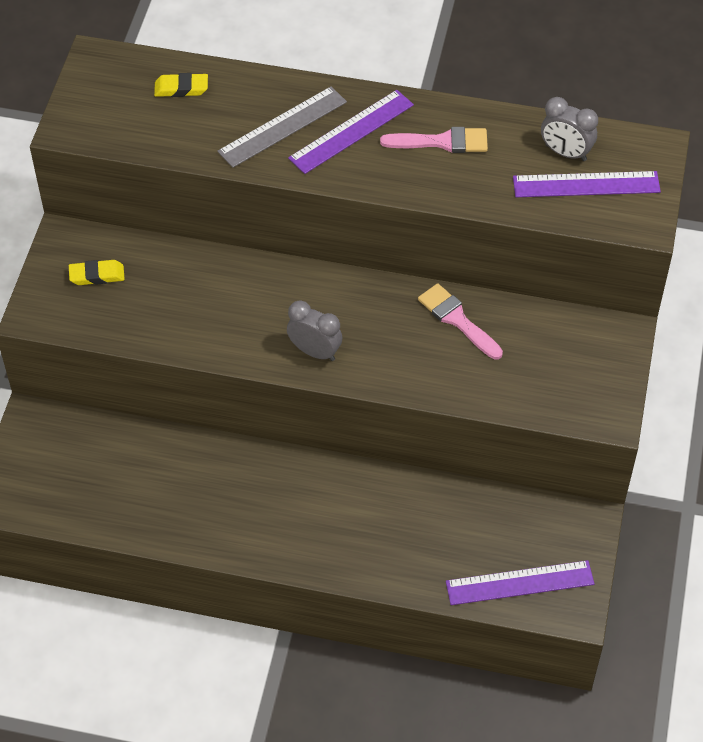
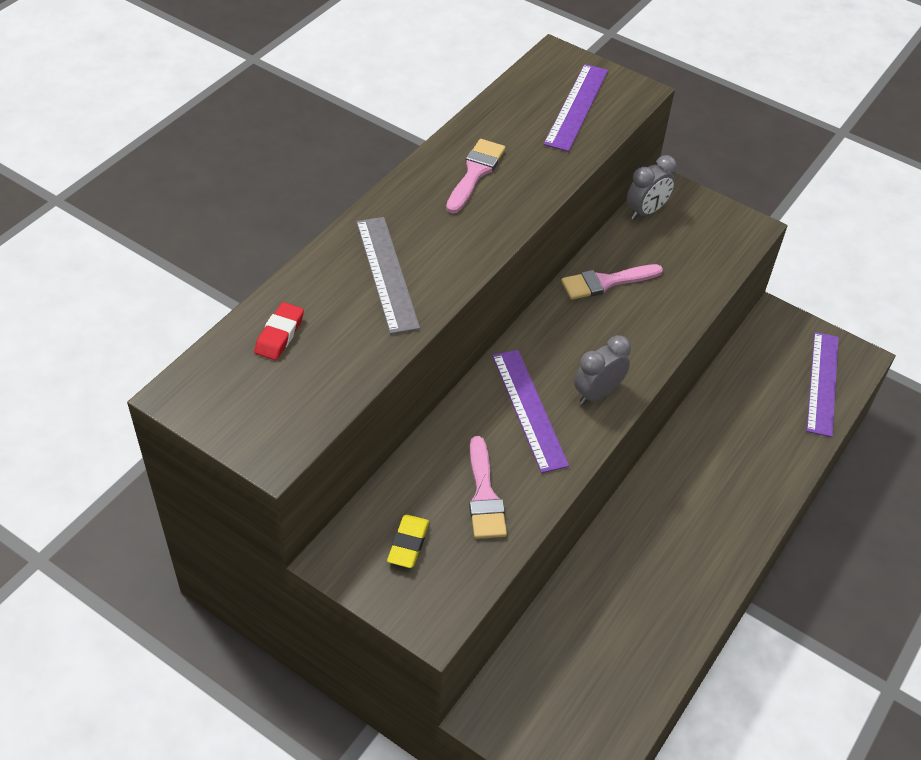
camera: 70 degrees left, 5 degrees down
yellow eraser [154,73,208,97] -> red eraser [254,302,304,360]
purple ruler [288,90,414,174] -> purple ruler moved to [492,350,569,473]
grey clock [541,97,598,161] -> grey clock moved to [627,155,677,220]
none -> pink brush [469,436,507,539]

